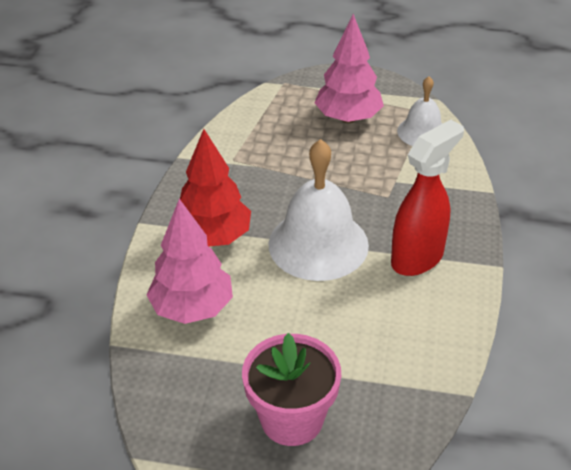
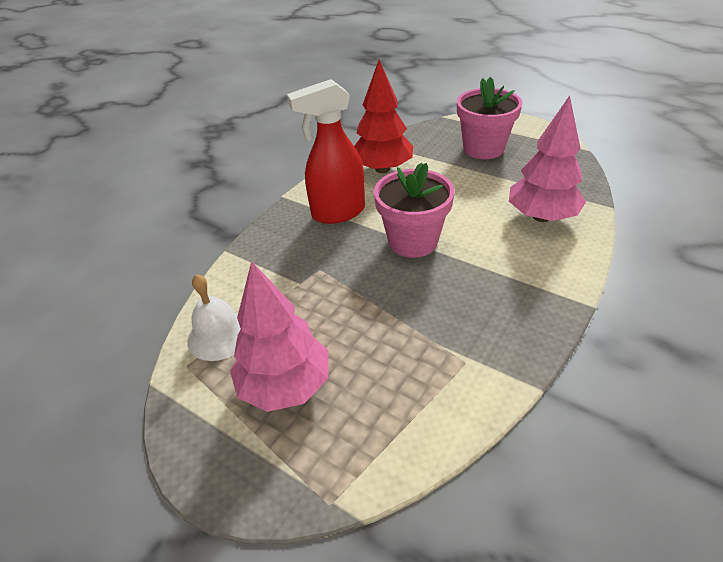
camera: 155 degrees left, 0 degrees up
red tree [180,129,251,246] -> red tree moved to [354,60,413,173]
white bell [269,139,369,281] -> pink flower pot [374,162,454,258]

